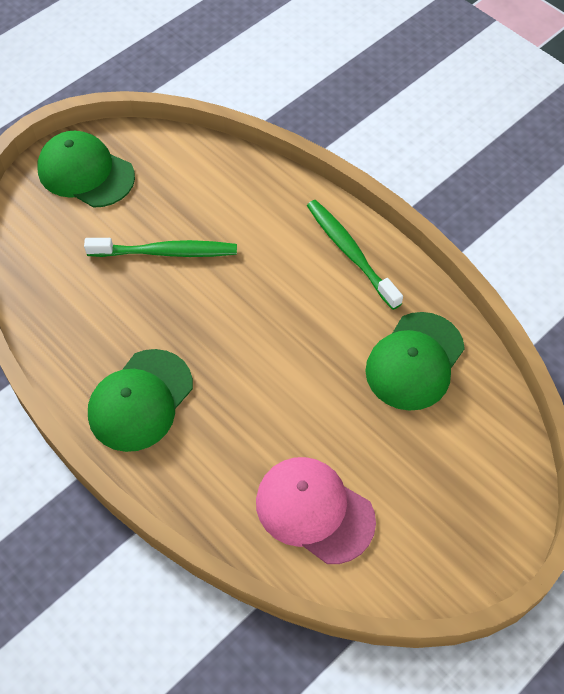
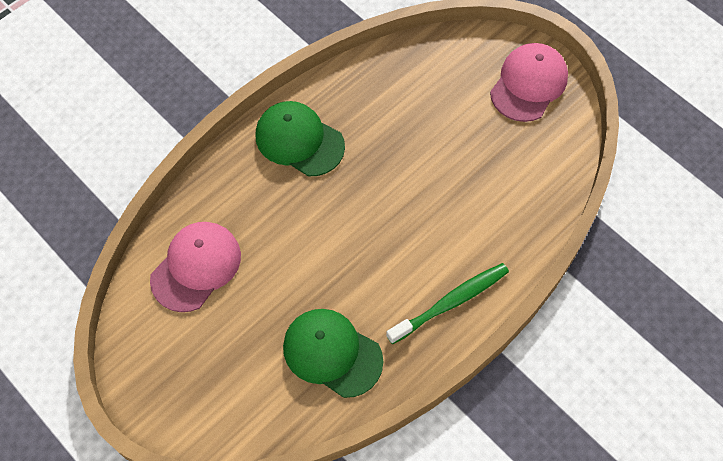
camera: 90 degrees right, 5 degrees up
green cap [37,131,135,208] -> pink cap [490,43,568,122]
green toothbrush [84,238,237,257] -> none

